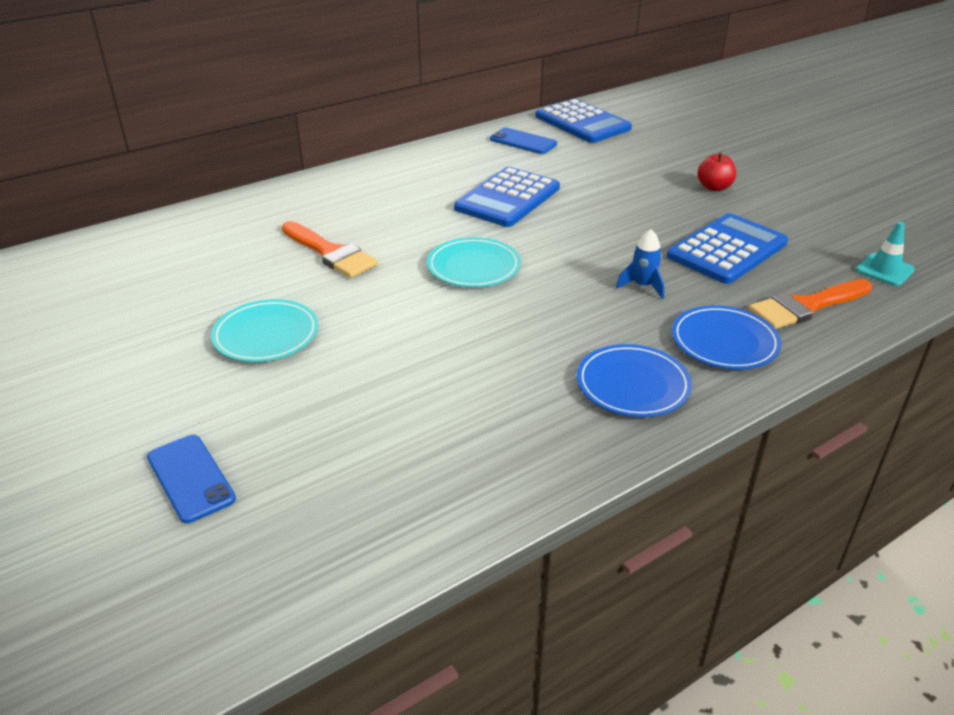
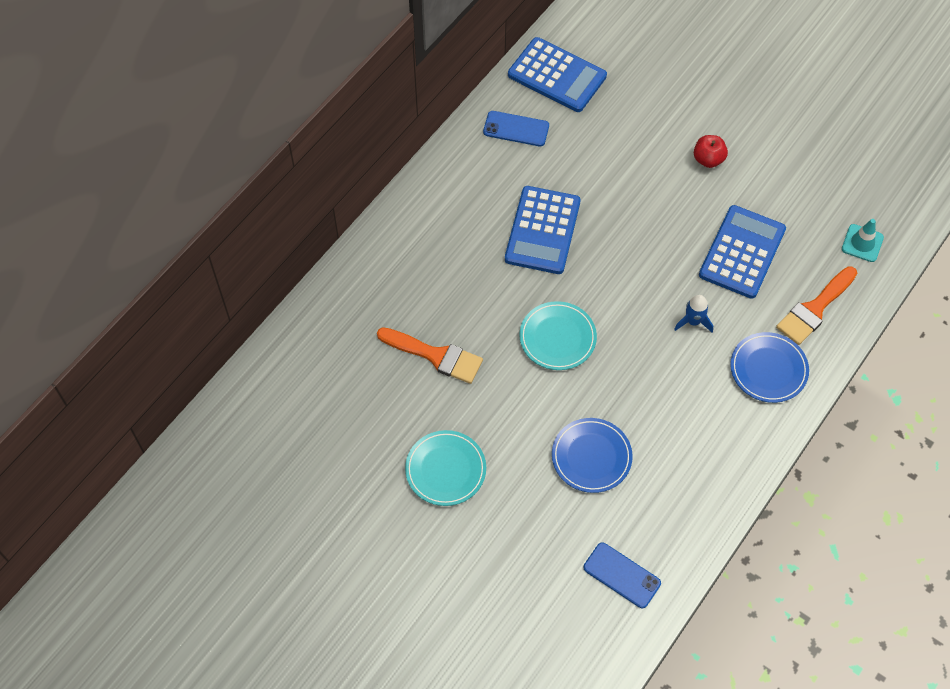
camera: 20 degrees left, 25 degrees up
blue phone [147,435,236,523] -> blue phone moved to [584,542,661,608]
blue plate [577,344,692,417] -> blue plate moved to [552,418,633,493]

